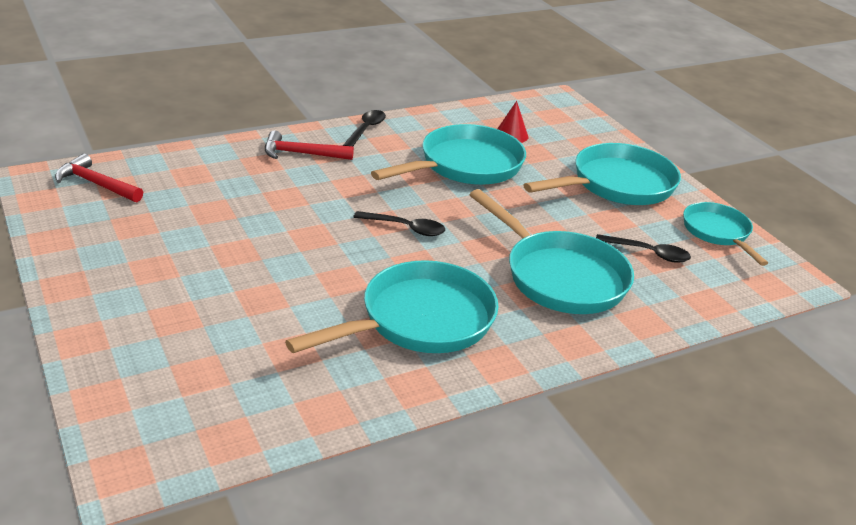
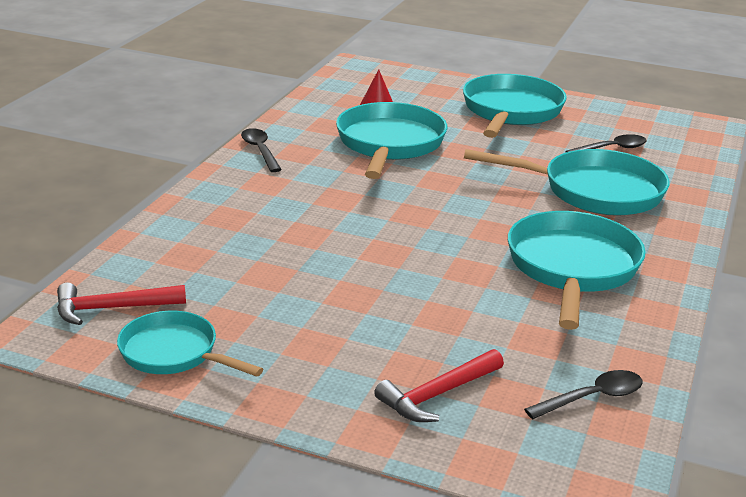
camera: 40 degrees left, 5 degrees down
red hammer [265,131,354,160] -> red hammer moved to [374,349,504,422]
black spoon [353,211,445,236] -> black spoon moved to [524,370,643,419]
turquoise pan [683,202,768,266] -> turquoise pan moved to [117,311,263,377]

